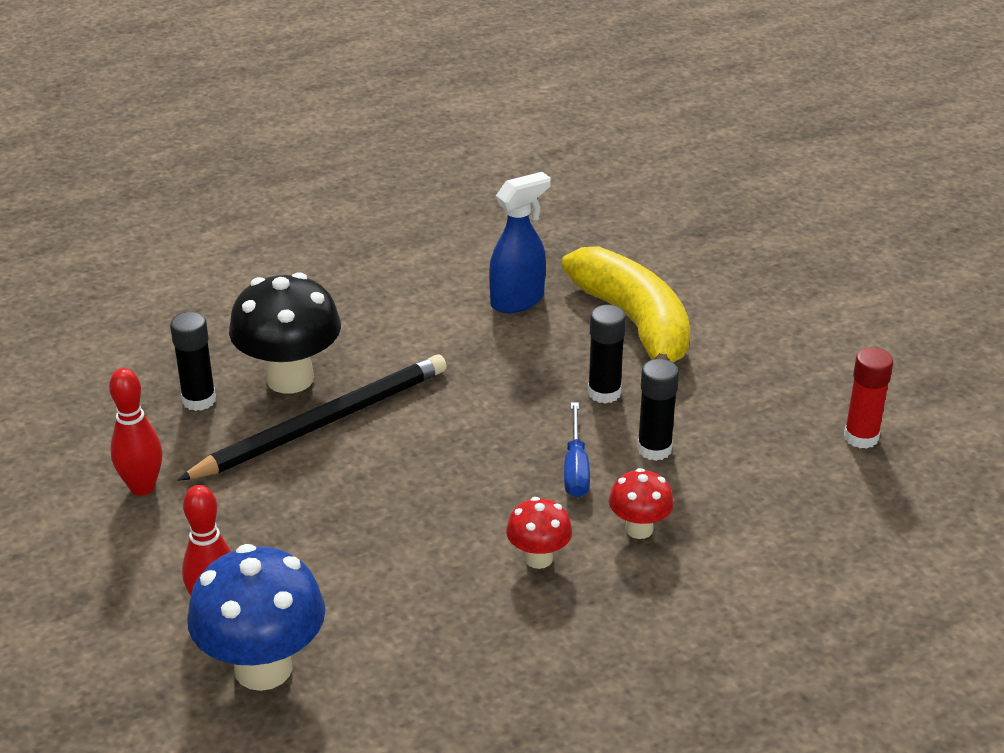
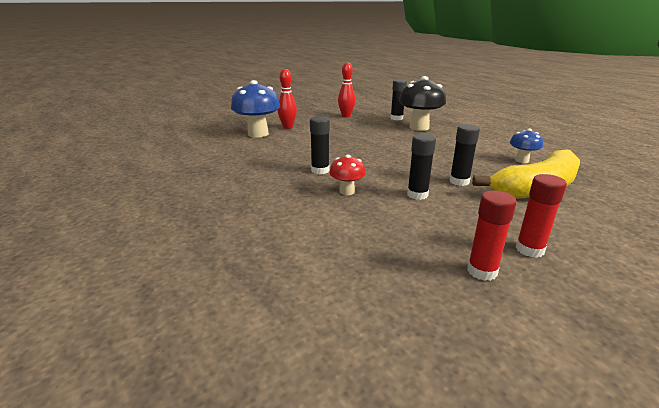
camera: 85 degrees right, 10 degrees down
black pencil [178,354,447,481] -> none
blue spray bottle [489,172,551,313] -> blue mushroom [510,128,543,163]
red mushroom [506,497,572,569] -> black glue stick [310,116,330,174]
blue screwdriver [564,402,590,498] -> none
none -> red glue stick [515,174,567,258]

